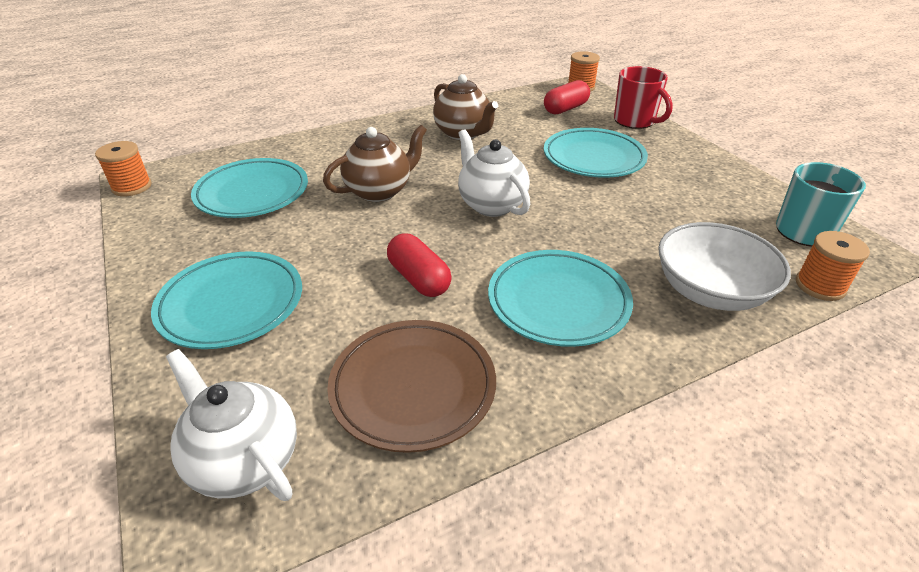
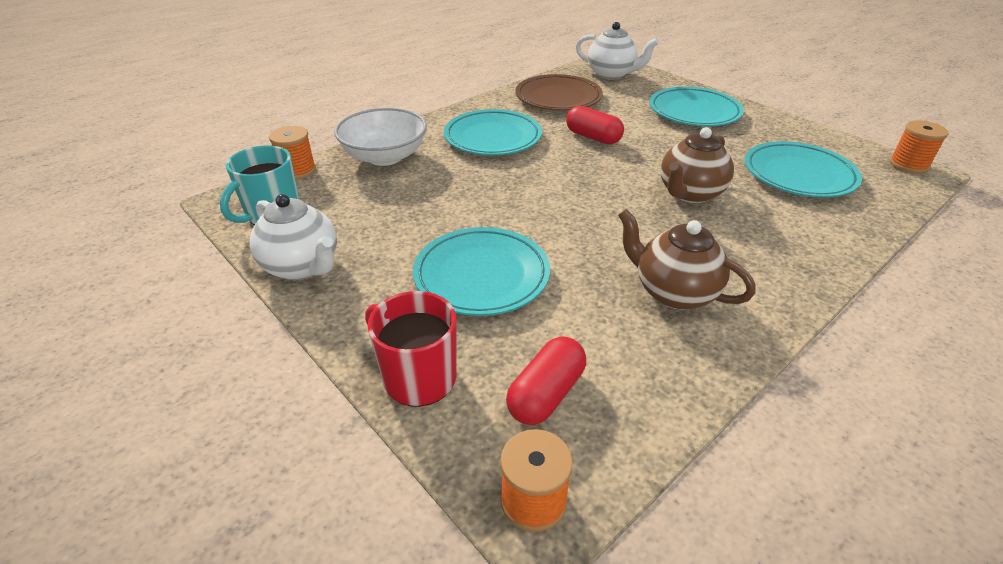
camera: 165 degrees right, 0 degrees up
white teapot [458,129,530,217] -> white teapot moved to [250,194,337,280]

